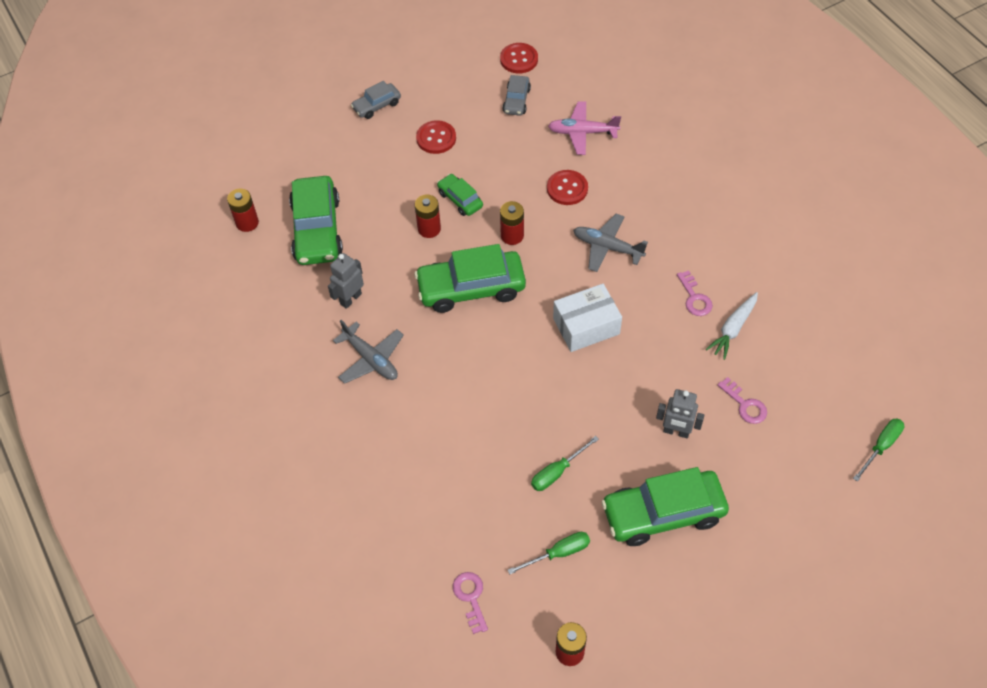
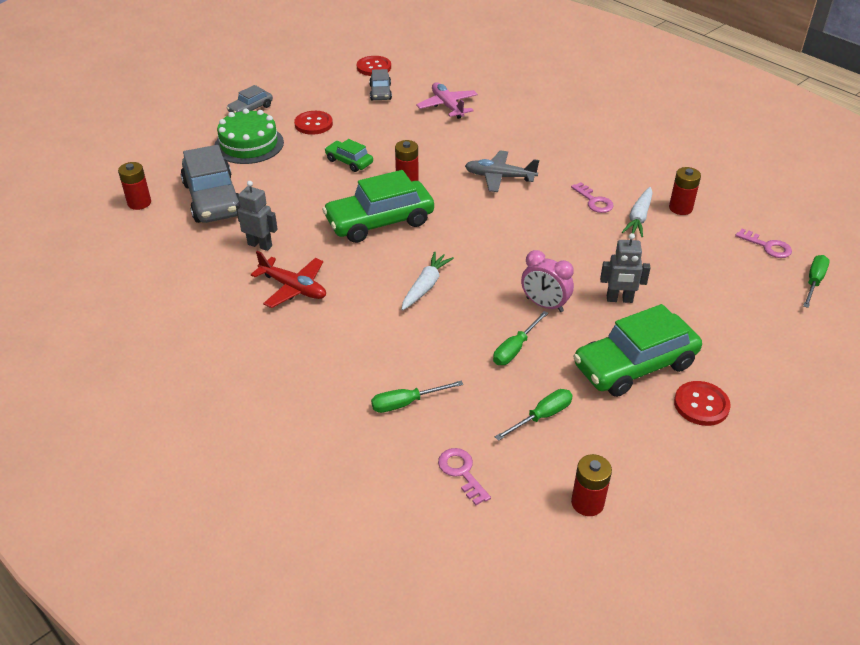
camera: 15 degrees left, 15 degrees down
green car [289,176,343,265] -> grey car [181,145,239,223]
grey robot [328,253,364,309] -> grey robot turned 90 degrees clockwise [236,181,278,251]
grey plane [333,320,404,384] -> red plane [251,251,326,308]
red battery [415,195,441,238] -> red battery moved to [669,167,701,215]
red button [547,170,588,205] -> red button moved to [674,381,731,426]
pink plane [548,101,621,155] -> pink plane turned 75 degrees clockwise [416,82,478,119]
white box [553,284,622,352] -> none
pink key [717,377,767,424] -> pink key moved to [735,229,792,258]
none -> green cake [215,109,284,164]
none -> green screwdriver [371,380,463,413]
none -> white carrot [401,252,454,310]
none -> pink clock [521,250,574,312]

